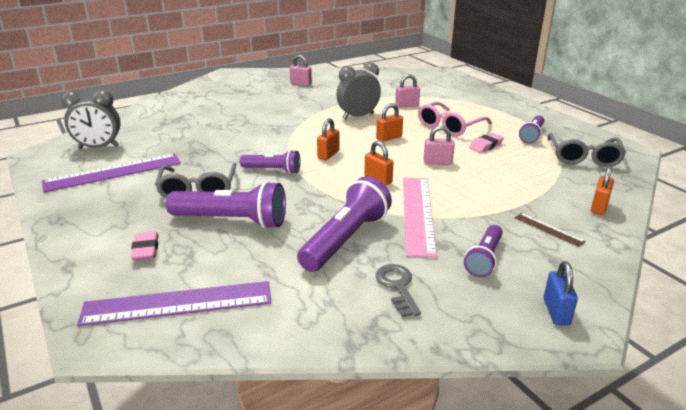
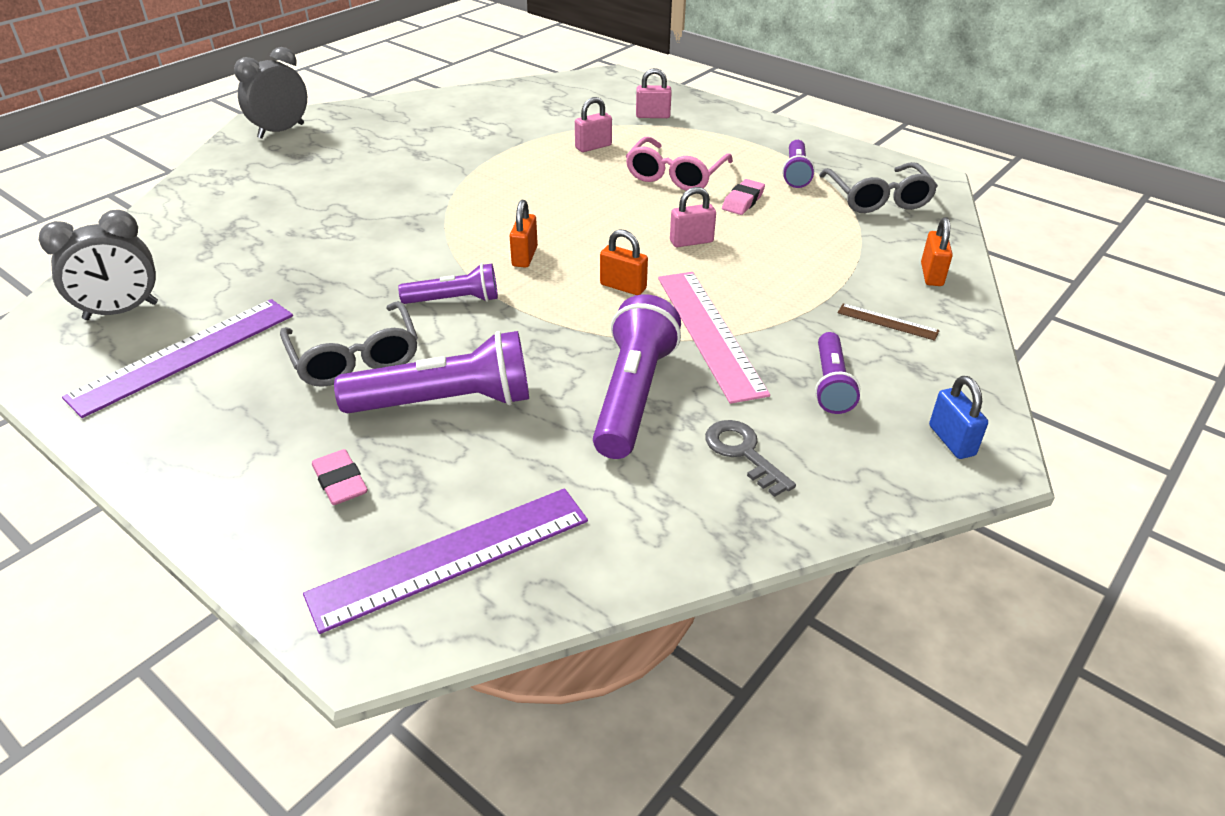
camera: 20 degrees left, 10 degrees up
pink padlock [290,55,312,86] -> pink padlock moved to [636,68,672,118]
grey clock [336,62,381,120] -> grey clock moved to [234,47,307,139]
orange padlock [376,103,403,142] -> none

